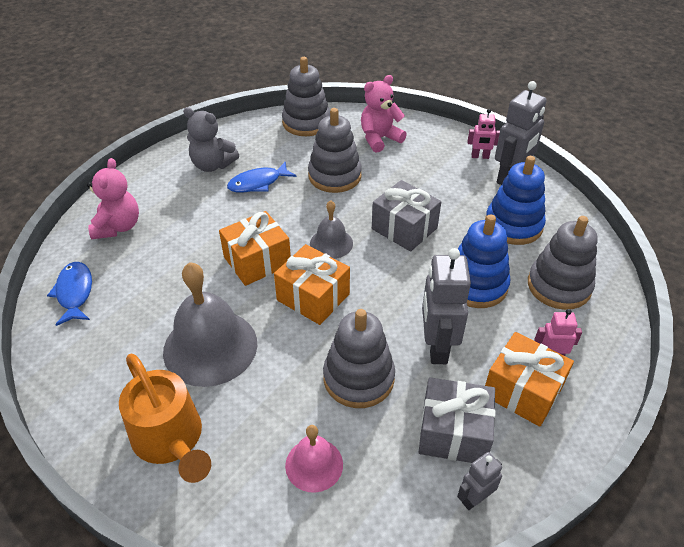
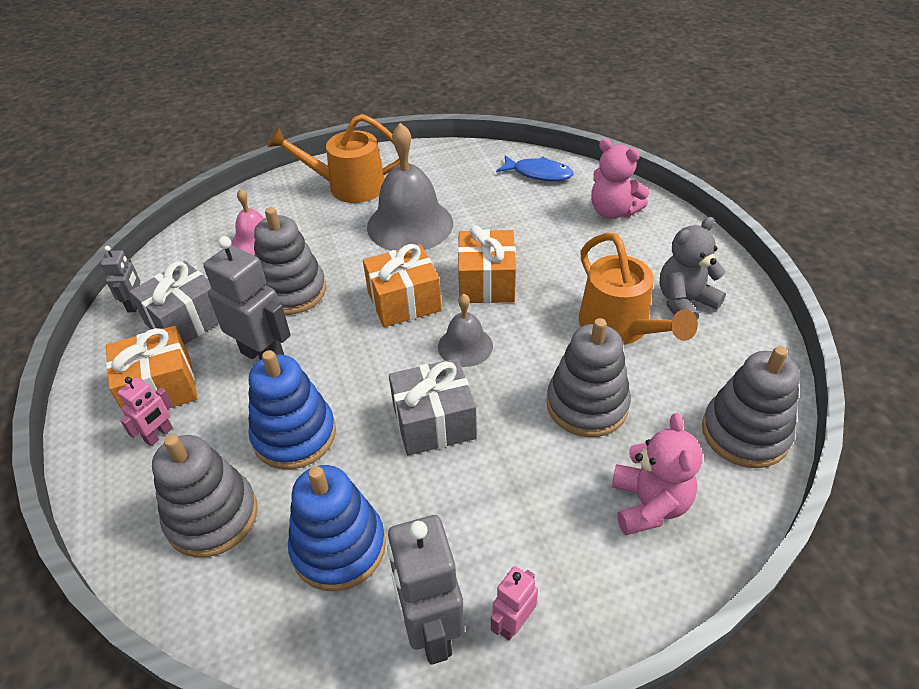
camera: 125 degrees right, 0 degrees up
blue fish [227,161,297,193] -> orange watering can [579,232,698,345]

